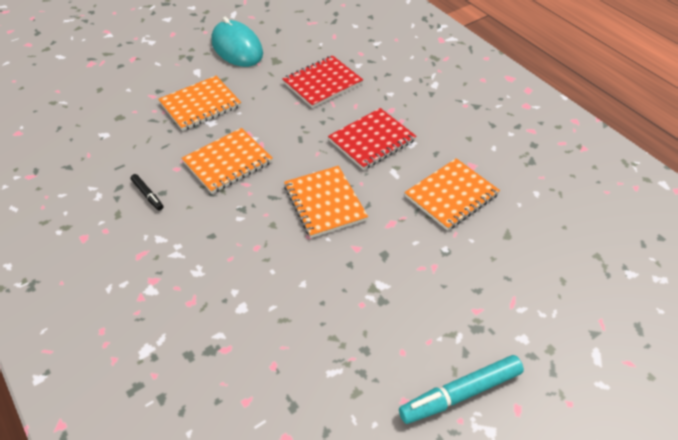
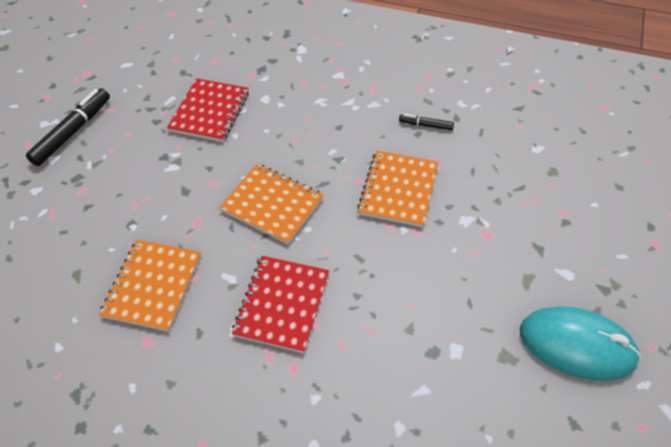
camera: 145 degrees right, 5 degrees up
orange notebook [158,76,241,131] -> none
red notebook [282,55,363,108] -> red notebook moved to [167,78,249,142]
turquoise marker [399,355,524,424] -> black marker [26,88,110,166]

